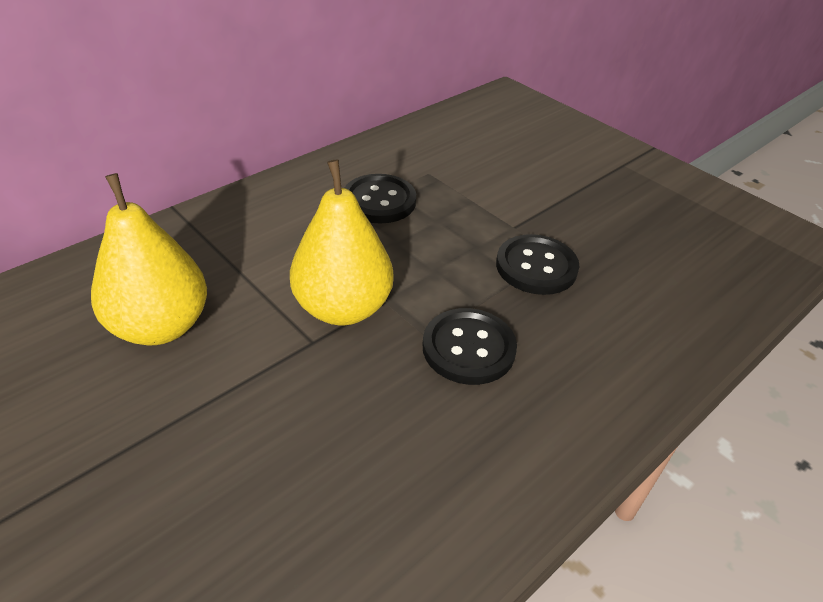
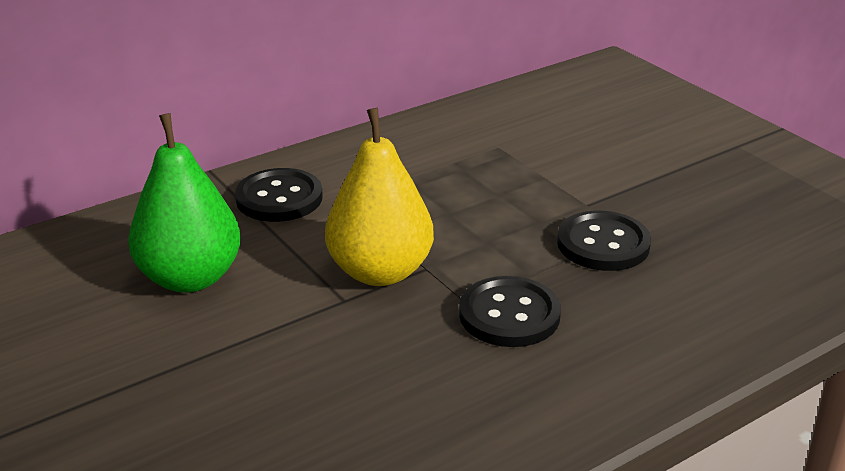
camera: 10 degrees right, 10 degrees down
yellow pear [91,173,207,345] -> green pear [128,113,241,293]
black button [345,174,416,224] -> black button moved to [235,168,323,222]

